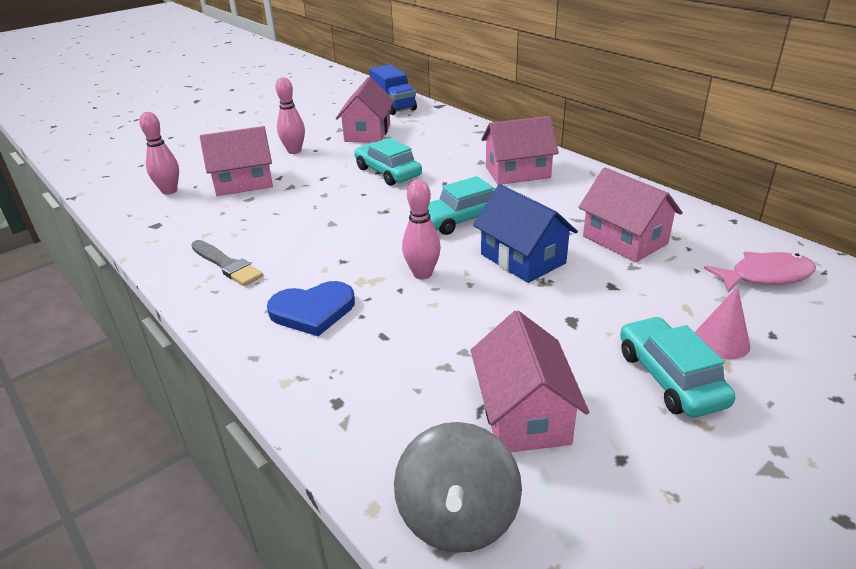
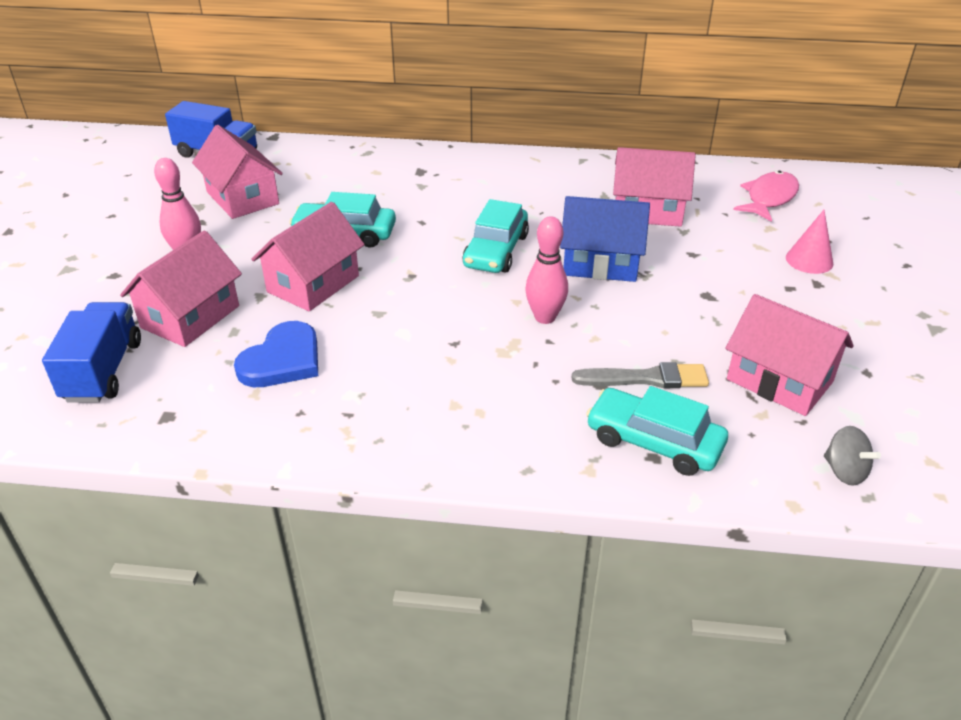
camera: 45 degrees left, 5 degrees up
pink bowling pin [139,112,179,195] -> blue truck [42,302,141,403]
grey brush [191,240,263,286] -> grey brush moved to [572,362,709,388]
blue heart [267,281,355,336] -> blue heart moved to [234,321,318,387]
grey spinning top [394,422,522,553] -> grey spinning top [824,426,881,486], size x0.54
pink house [481,116,559,185] -> pink house moved to [251,202,365,311]
turquoise car [620,316,736,418] -> turquoise car moved to [586,386,728,476]

